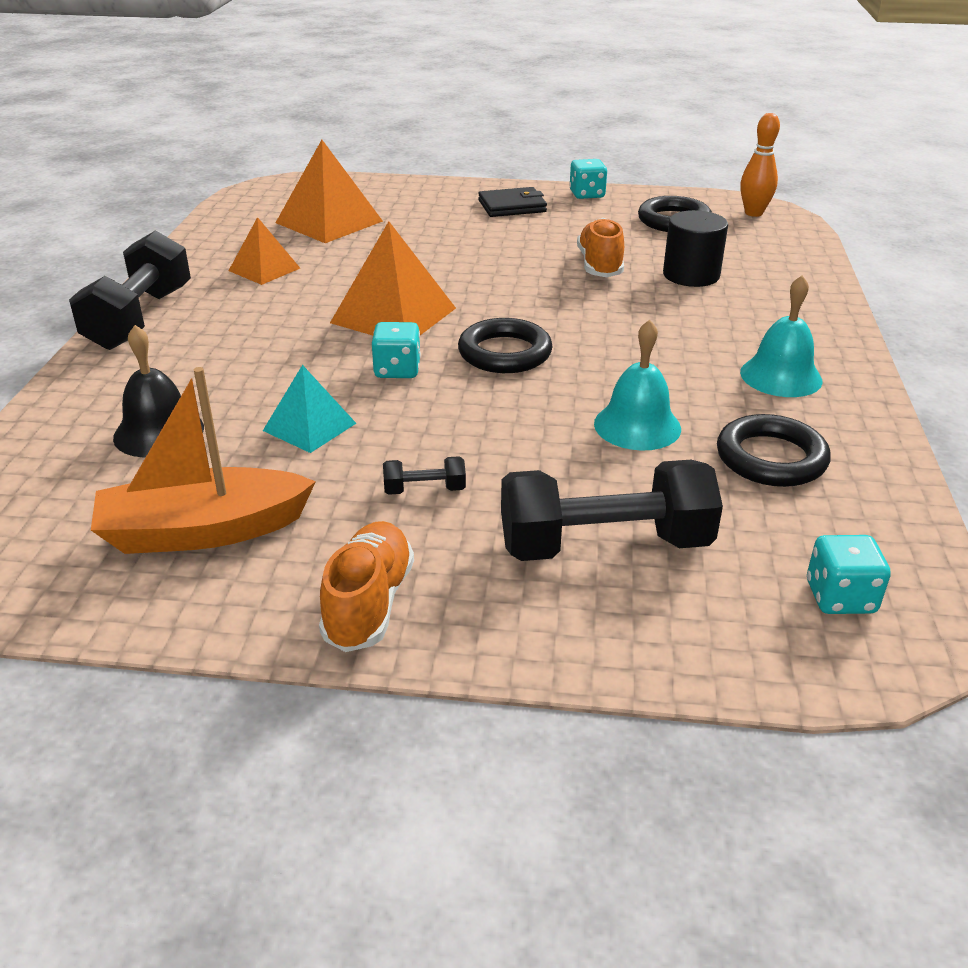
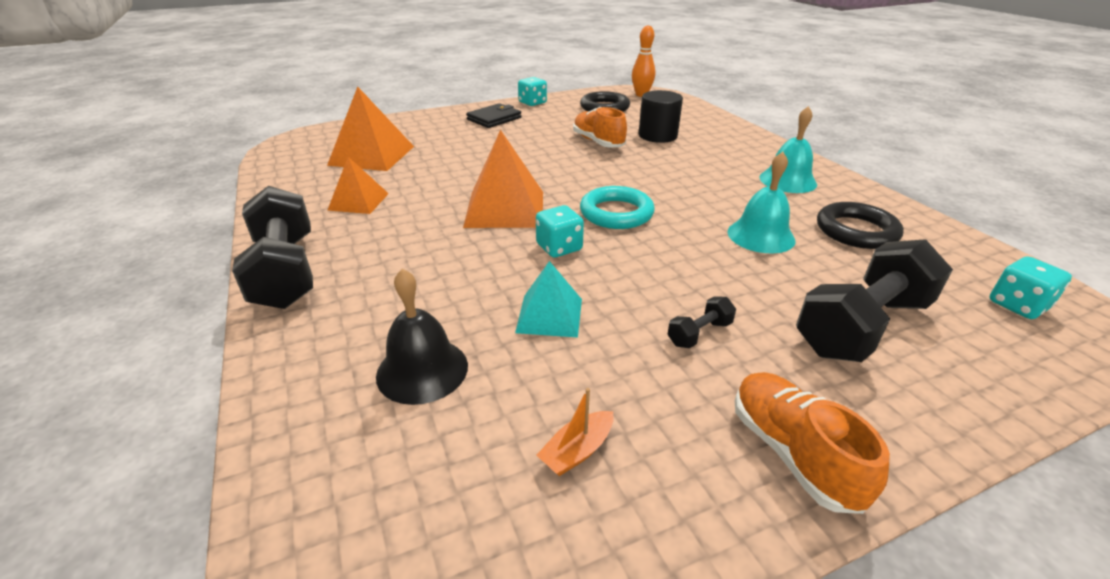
camera: 30 degrees left, 0 degrees up
orange boat [91,367,316,554] -> orange boat [536,388,614,476], size x0.42
black ring [458,318,553,373] -> turquoise ring [580,186,655,229]

